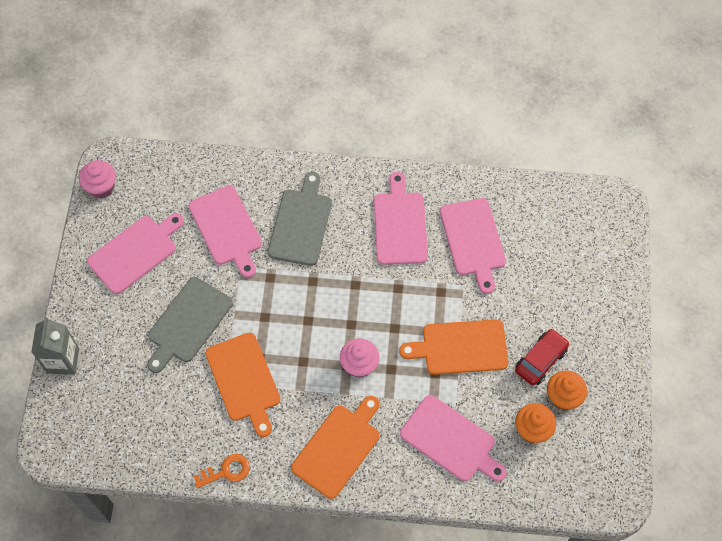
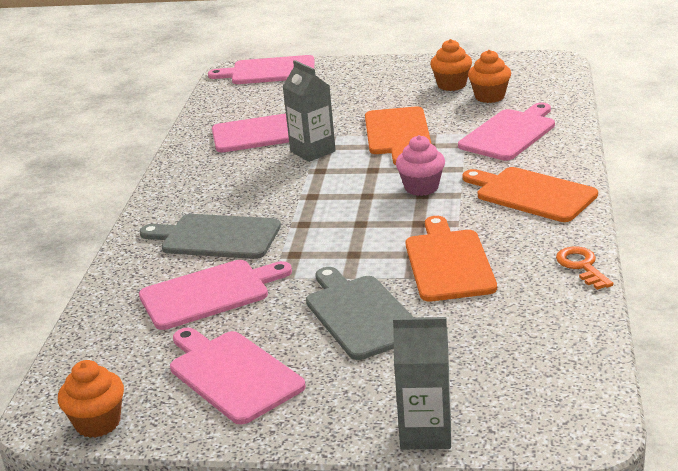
camera: 85 degrees left, 35 degrees down
pink cupcake [79,160,116,198] -> orange cupcake [58,360,124,438]
grey cutting board [147,277,233,373] -> grey cutting board turned 150 degrees counterclockwise [306,267,414,360]
orange cutting board [205,332,280,437] -> orange cutting board turned 75 degrees counterclockwise [406,216,497,301]
pink cutting board [374,172,428,265] -> pink cutting board moved to [208,55,315,84]
red car [515,329,569,385] -> none
none -> grey carton [283,60,336,162]

